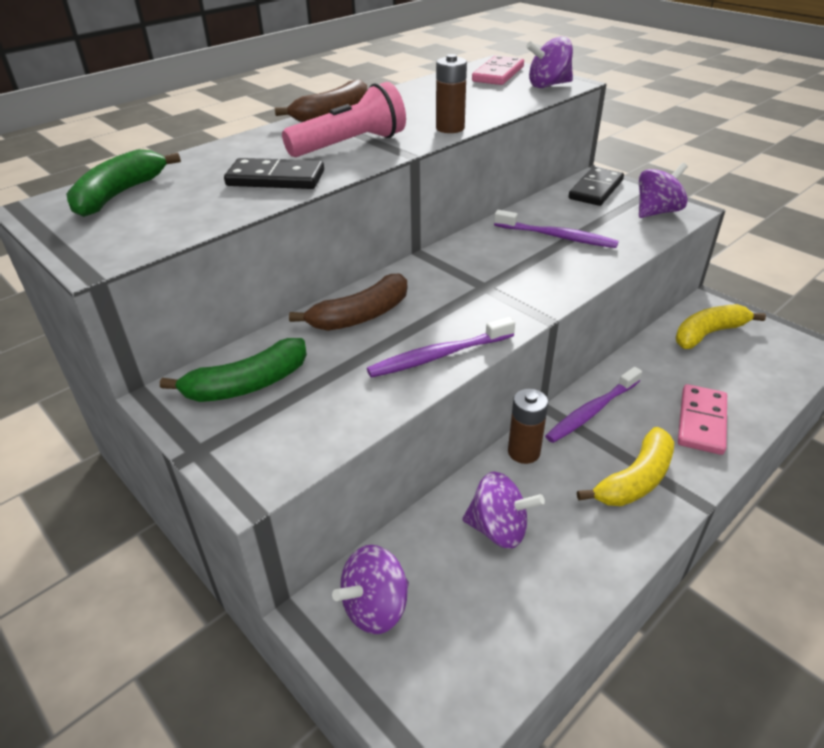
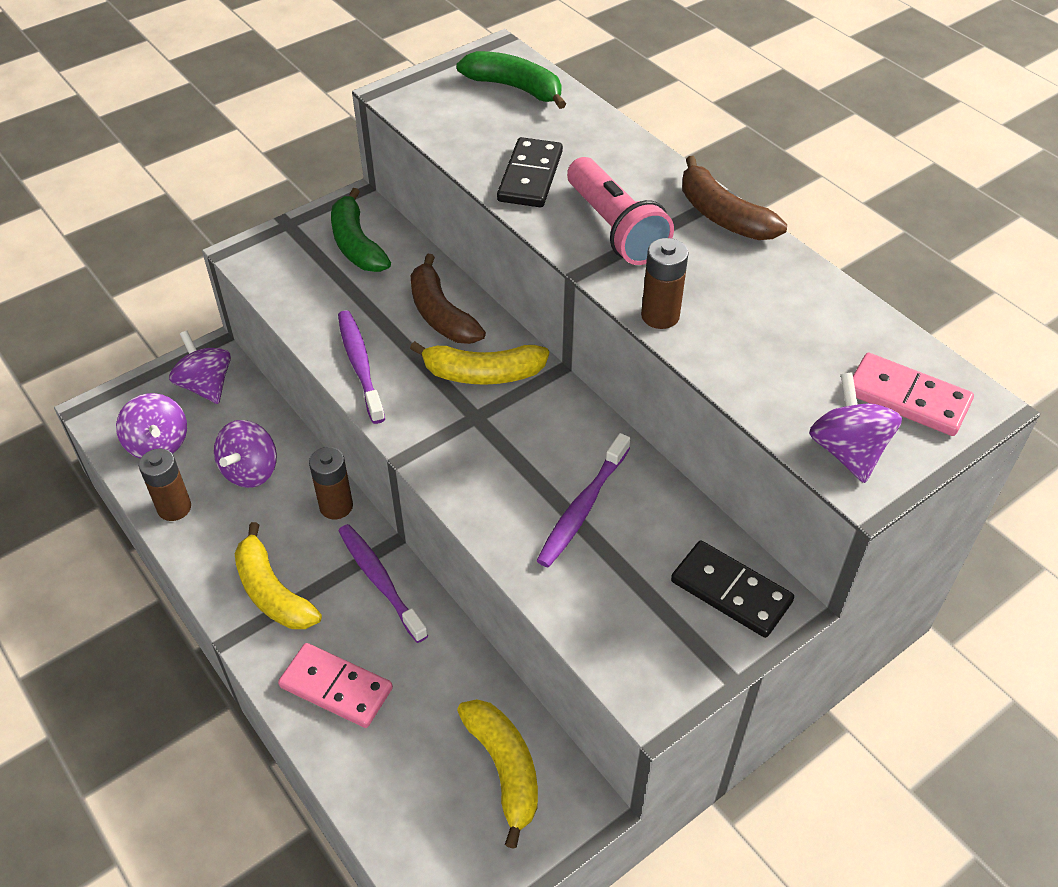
camera: 95 degrees right, 10 degrees up
purple spinning top [639,163,688,218] -> purple spinning top moved to [116,393,187,459]
none -> brown battery [139,449,191,521]
none -> yellow banana [410,341,549,385]

